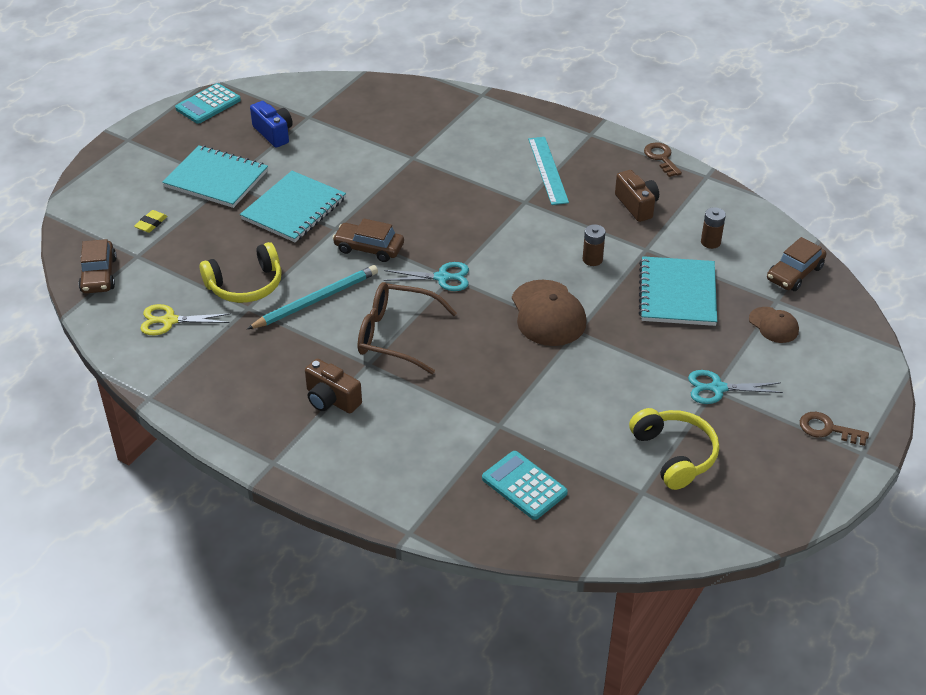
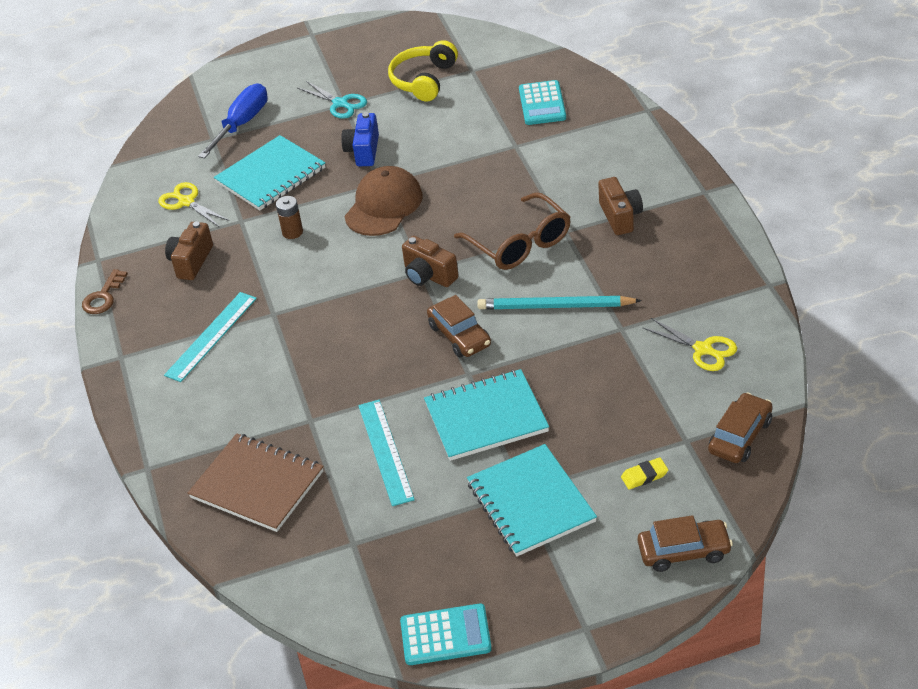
camera: 135 degrees left, 0 degrees up
yellow headphones [200,242,282,303] -> none
blue camera [250,101,293,148] -> blue camera moved to [341,112,379,166]
turquoise scissors [384,262,469,291] -> brown camera [402,236,459,287]
brown battery [701,207,726,249] -> yellow scissors [158,182,229,227]
brown cap [749,307,799,343] -> blue screwdriver [198,83,268,159]
brown car [767,237,827,291] -> brown car moved to [638,515,733,572]
brown key [800,412,869,446] -> none
none -> brown notebook [188,433,324,532]
none -> turquoise ruler [358,400,415,506]

